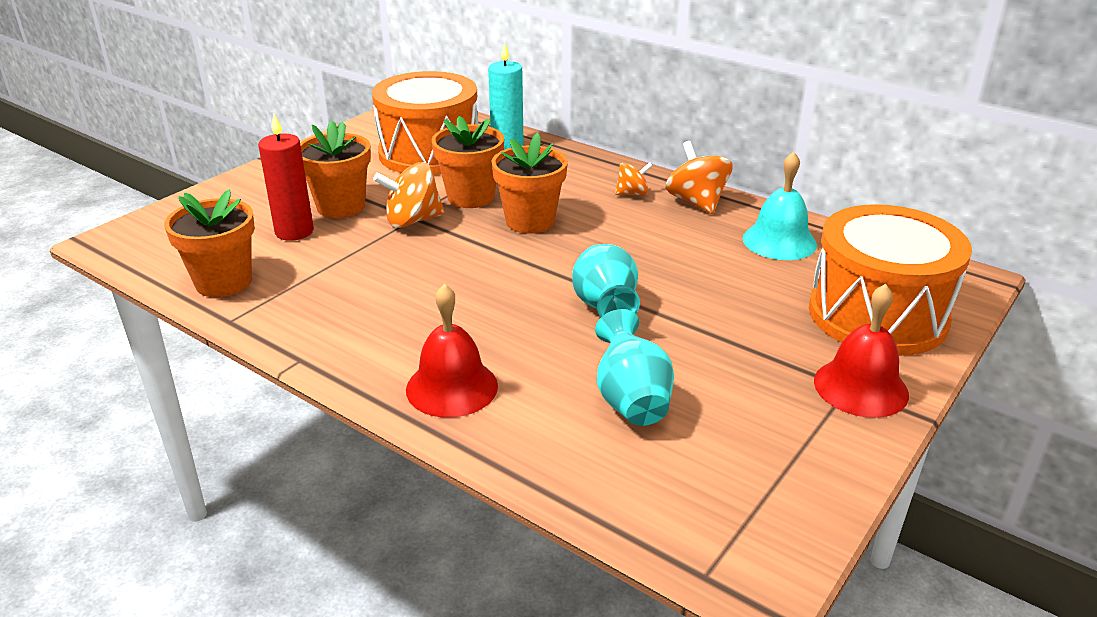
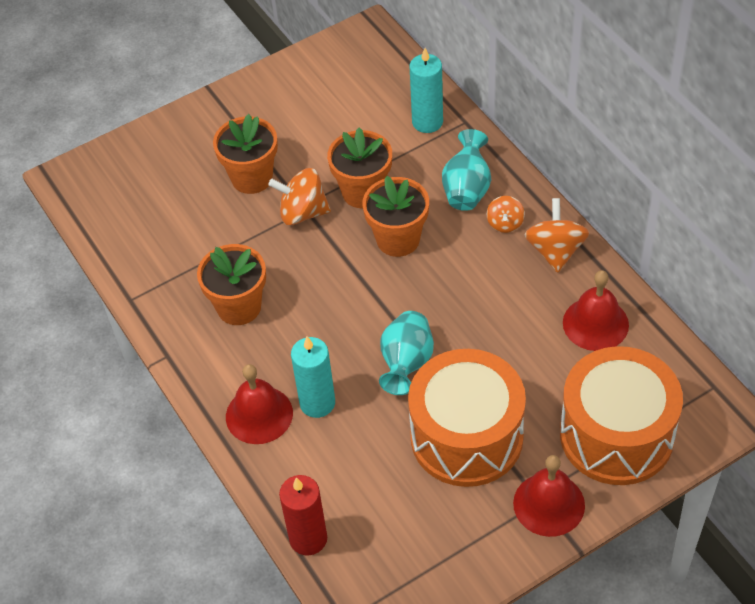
camera: 25 degrees right, 20 degrees up
orange flower pot [164,190,255,297] -> orange flower pot moved to [197,244,266,325]
red candle [258,114,314,241] -> red candle moved to [279,475,327,556]
orange drum [372,71,478,175] -> orange drum moved to [408,349,526,487]
turquoise vase [595,309,674,426] -> turquoise vase moved to [442,129,491,211]
orange spinning top [615,162,653,195] -> orange spinning top turned 90 degrees clockwise [487,196,525,233]
turquoise bell [743,152,817,260] -> red bell [563,270,629,351]
none -> turquoise candle [291,337,335,418]

